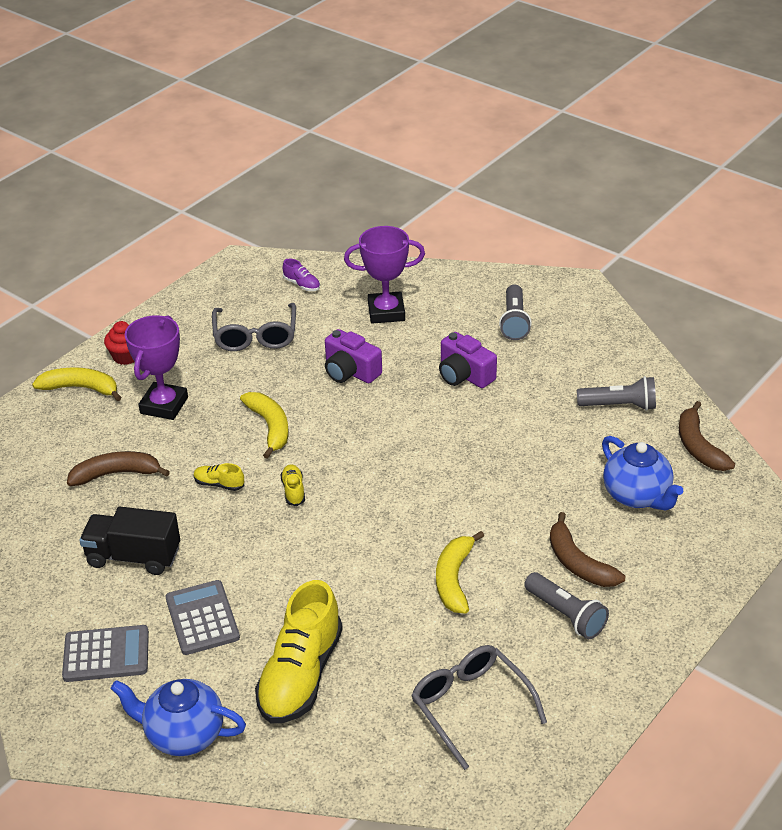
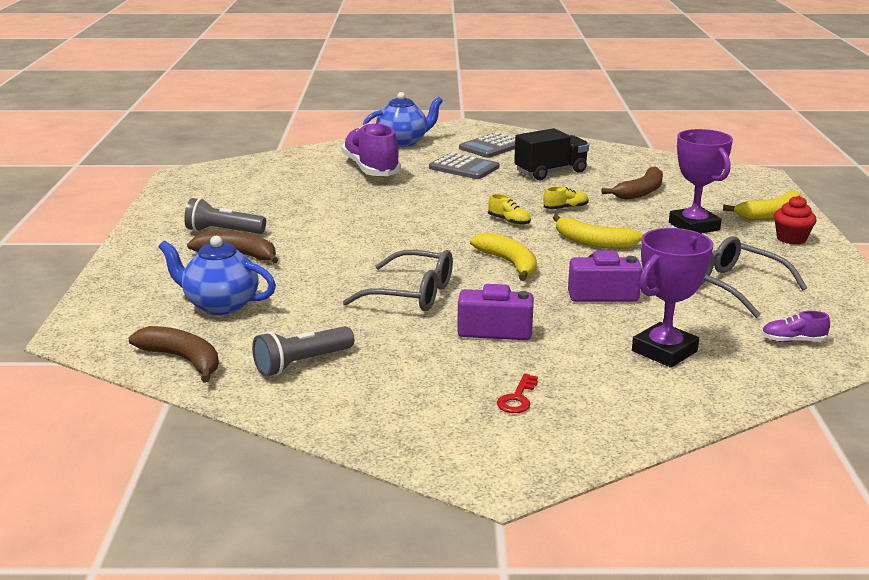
camera: 140 degrees right, 15 degrees down
yellow shoe [255,580,343,723] -> purple shoe [342,122,401,176]
grey glasses [411,645,547,770] -> grey glasses moved to [343,250,453,311]
yellow banana [436,531,484,614] -> yellow banana moved to [470,232,537,281]
grey flashlight [499,284,532,340] -> red key [497,374,538,413]

